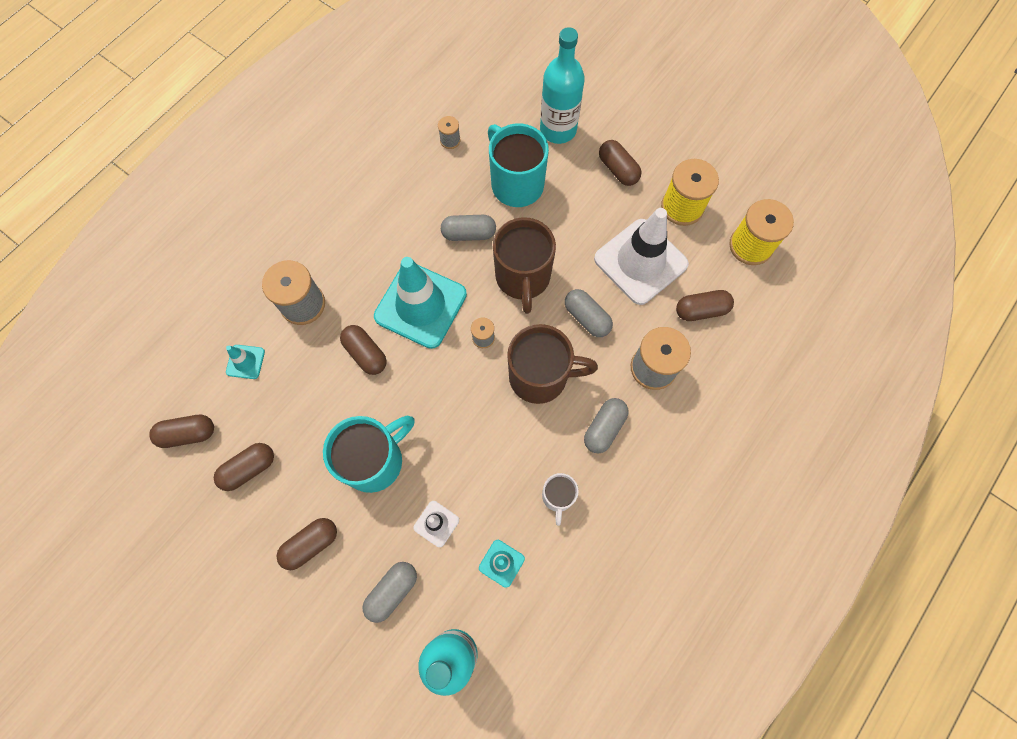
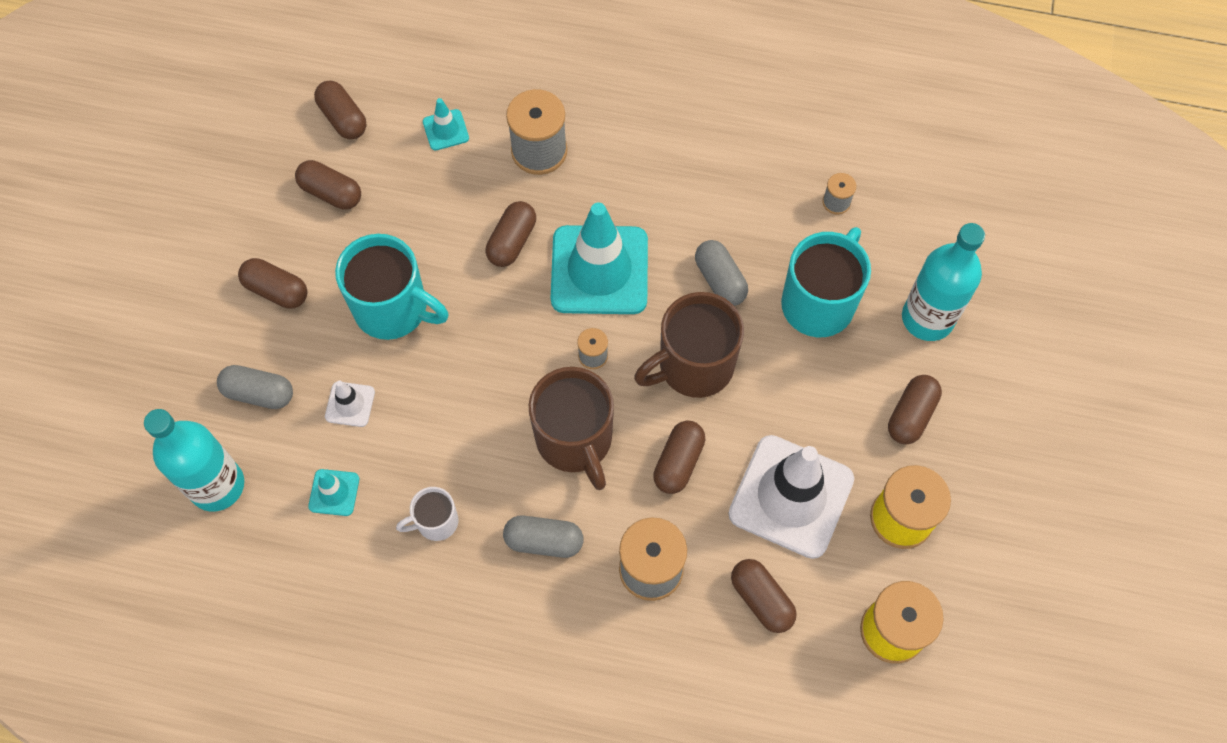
camera: 65 degrees right, 5 degrees down
grey capsule [565,289,613,337] -> brown capsule [653,421,705,494]

